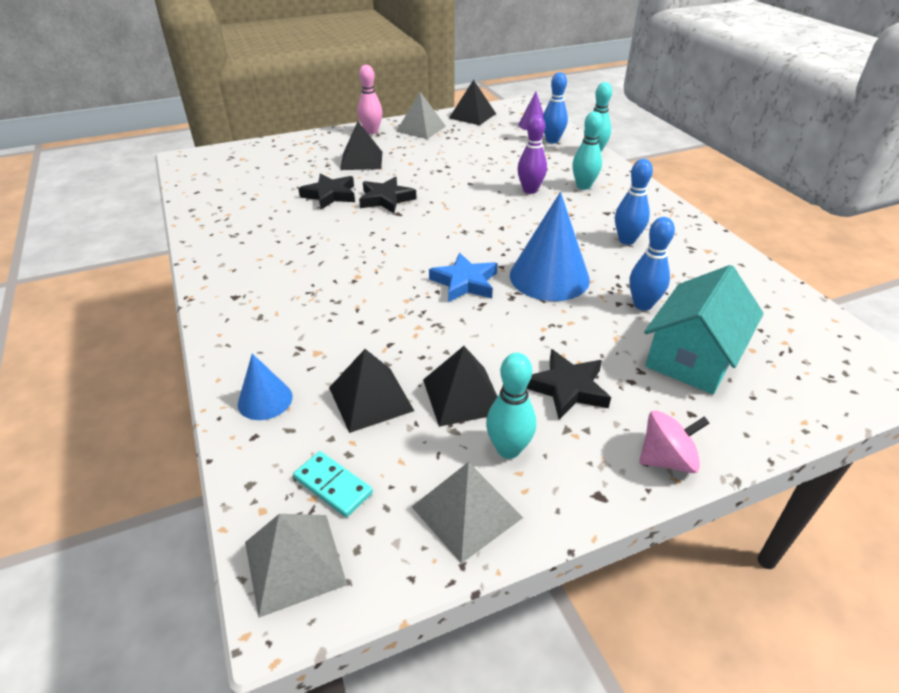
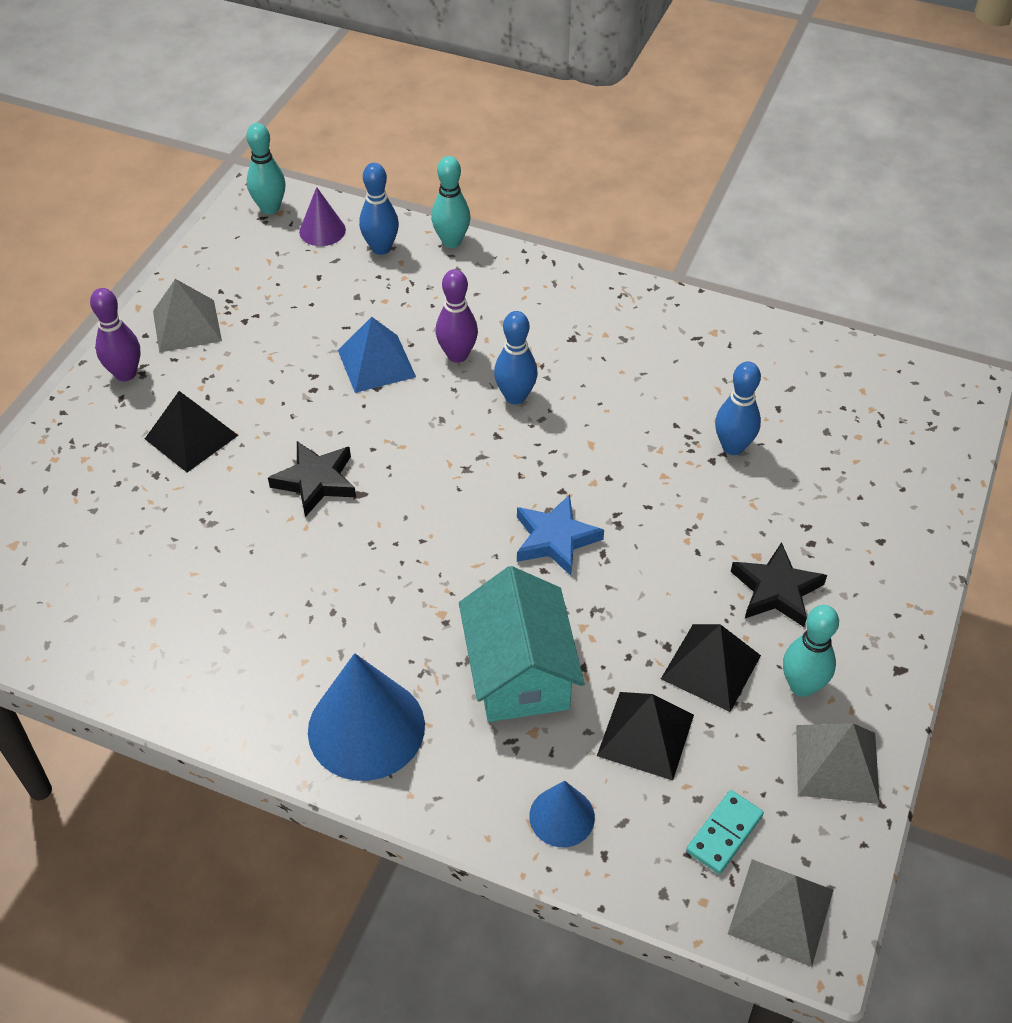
camera: 45 degrees left, 10 degrees up
turquoise domino [293,451,373,517] -> turquoise domino turned 45 degrees counterclockwise [686,790,764,874]
black star [298,174,355,209] -> none
pink bowling pin [358,65,382,134] -> purple bowling pin [90,288,141,381]
black pyramid [449,80,496,125] -> none
blue cone [510,192,590,301] -> blue cone moved to [308,653,425,781]
turquoise bowling pin [572,111,603,190] -> turquoise bowling pin moved to [246,123,286,214]
blue bowling pin [615,159,653,245] -> blue bowling pin moved to [494,311,538,405]
pink spinning top [639,410,710,473] -> none
turquoise house [644,265,764,394] -> turquoise house moved to [459,566,584,722]
none -> blue pyramid [338,317,416,393]

